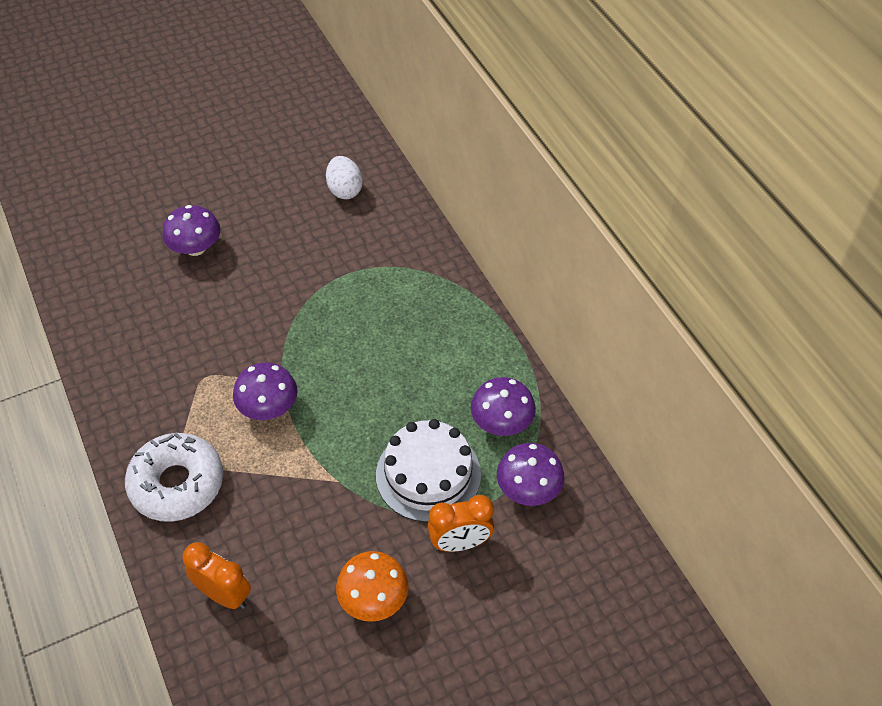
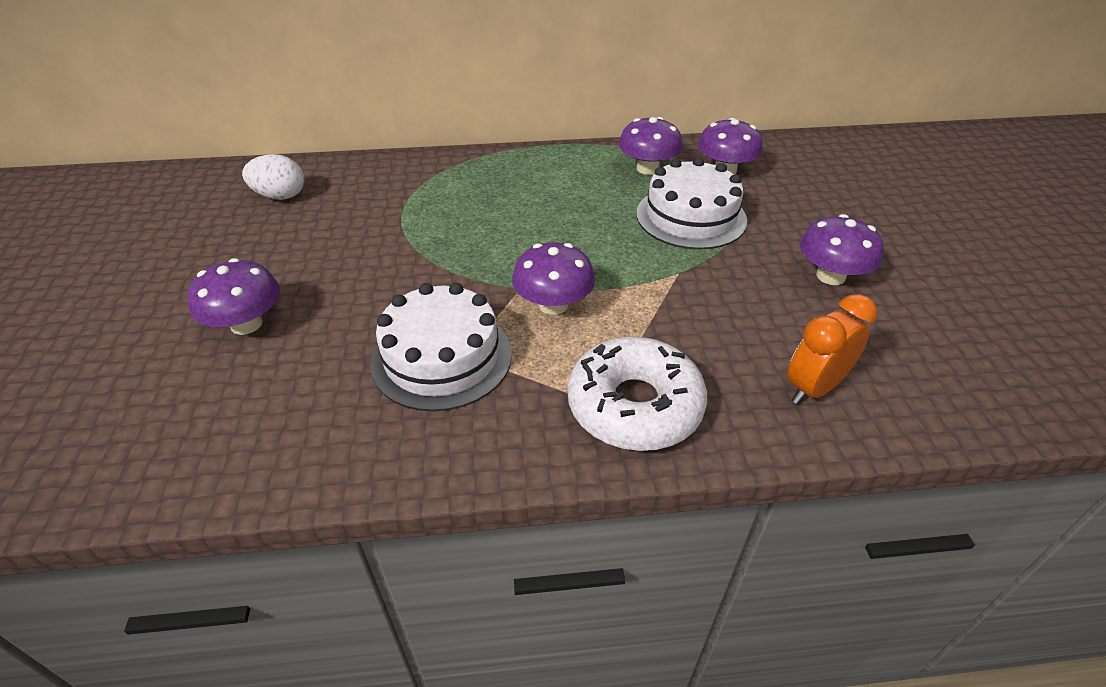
camera: 70 degrees left, 10 degrees down
orange mushroom [336,551,409,622] -> purple mushroom [800,214,884,285]
orange clock [427,495,494,552] -> none
none -> white cake [370,283,512,411]

